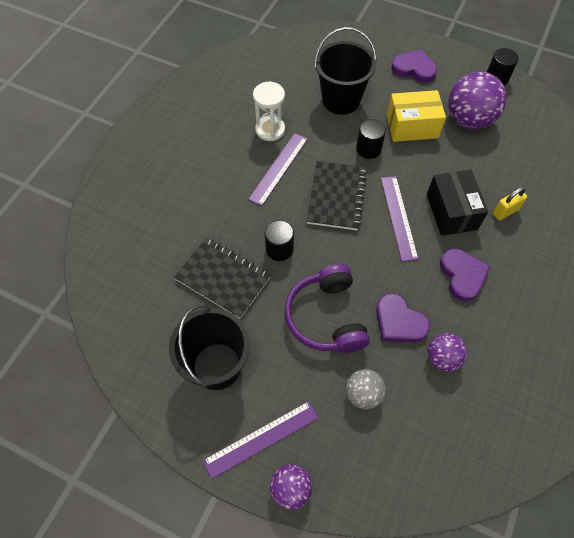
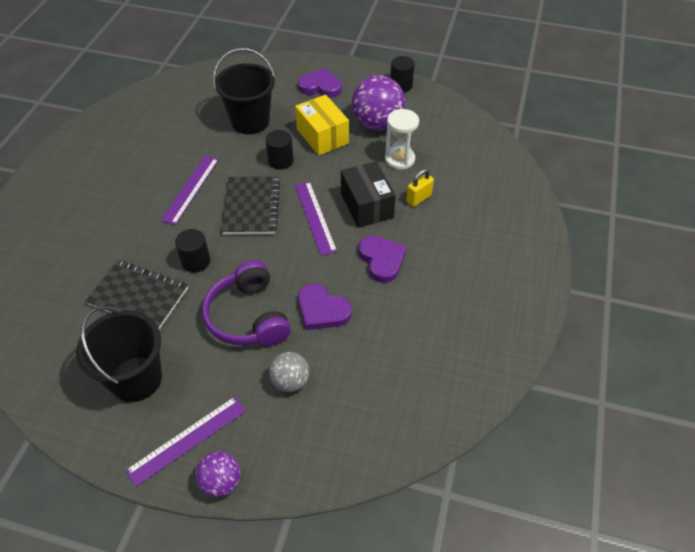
camera: 10 degrees left, 10 degrees down
white hourglass [253,82,285,141] -> white hourglass moved to [385,109,419,170]
yellow box [387,90,446,142] -> yellow box turned 75 degrees clockwise [295,95,349,155]
purple ball [428,333,467,372] -> none

